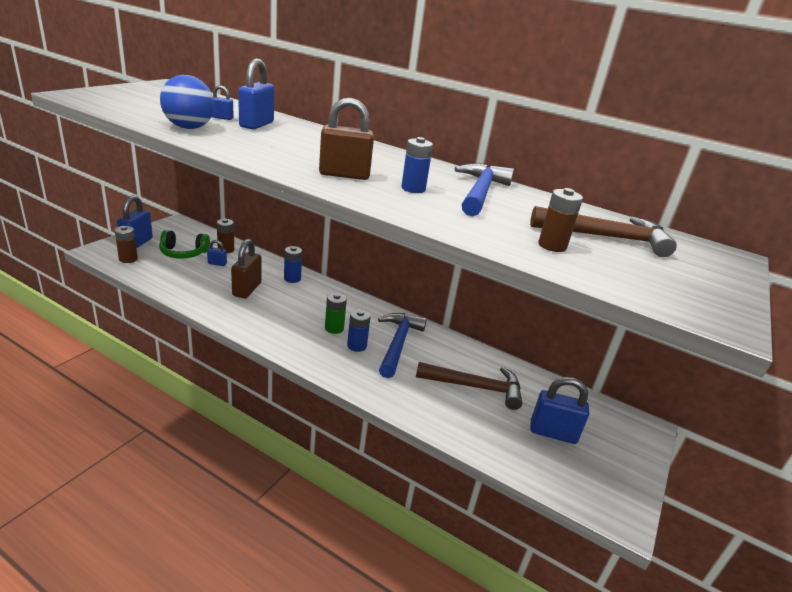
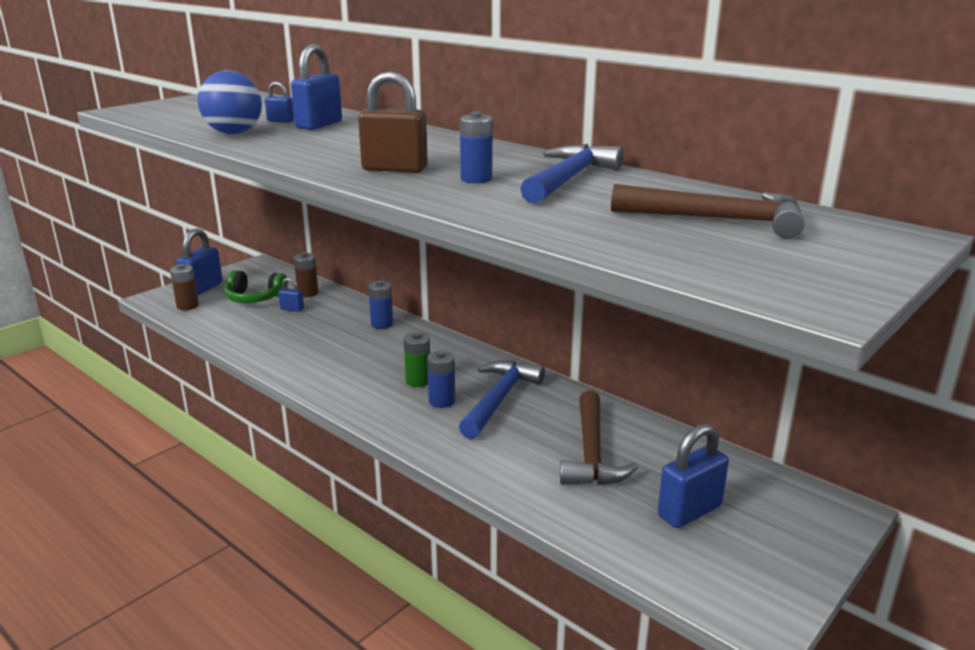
camera: 15 degrees right, 5 degrees down
brown padlock [231,239,262,298] -> none
brown hammer [416,362,522,410] -> brown hammer turned 75 degrees clockwise [560,391,639,485]
blue padlock [530,377,589,444] -> blue padlock turned 60 degrees counterclockwise [658,424,729,528]
brown battery [538,188,583,252] -> none

